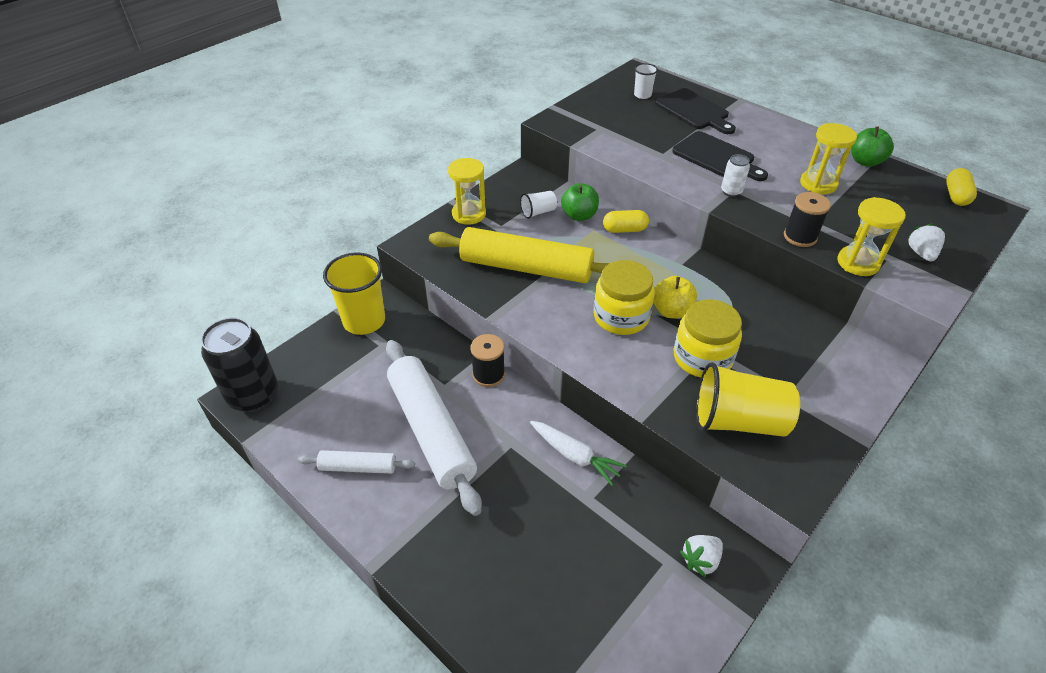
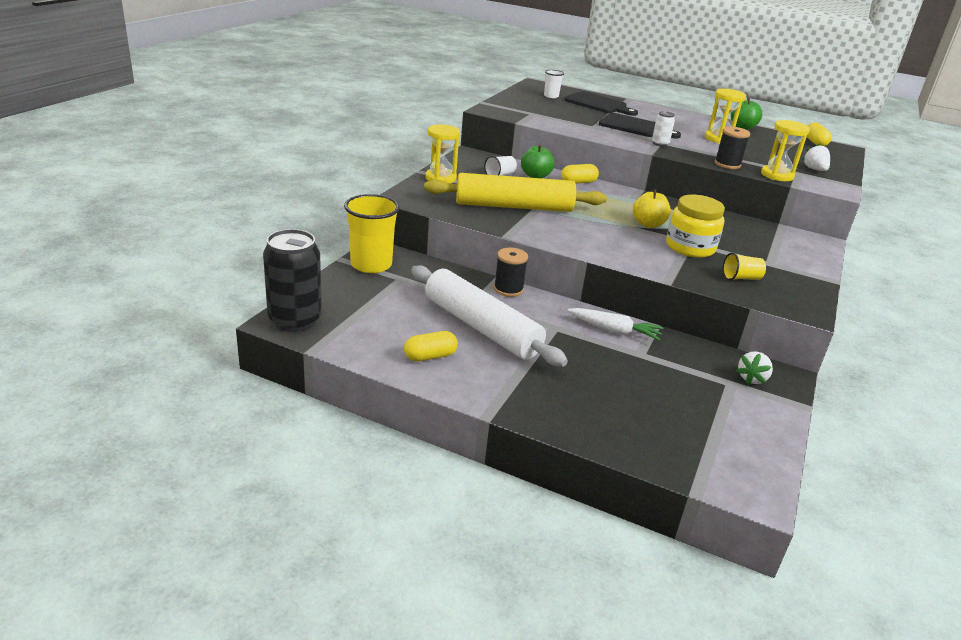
camera: 20 degrees left, 15 degrees down
white rolling pin [298,450,415,474] -> yellow capsule [404,331,458,361]
yellow jar [593,260,655,335] -> none
yellow cup [696,362,800,437] -> yellow cup [723,253,766,280], size x0.49

